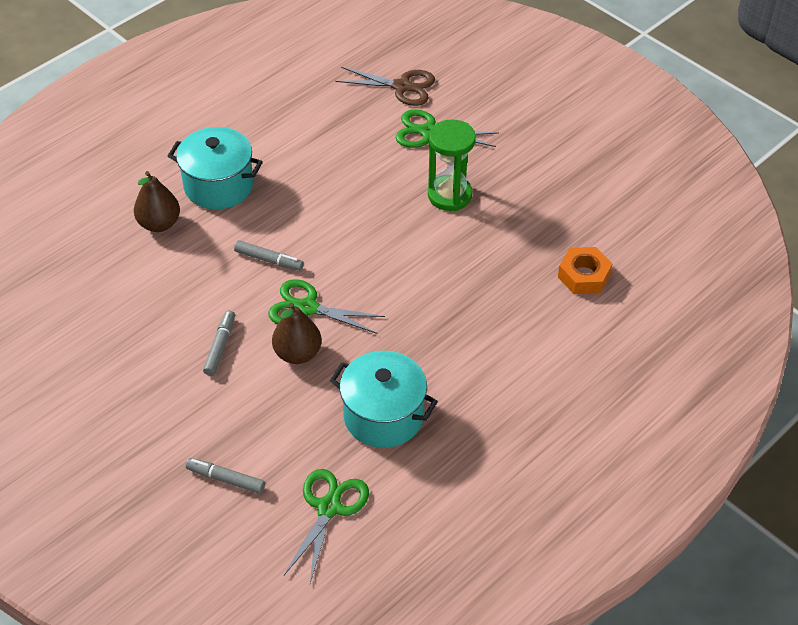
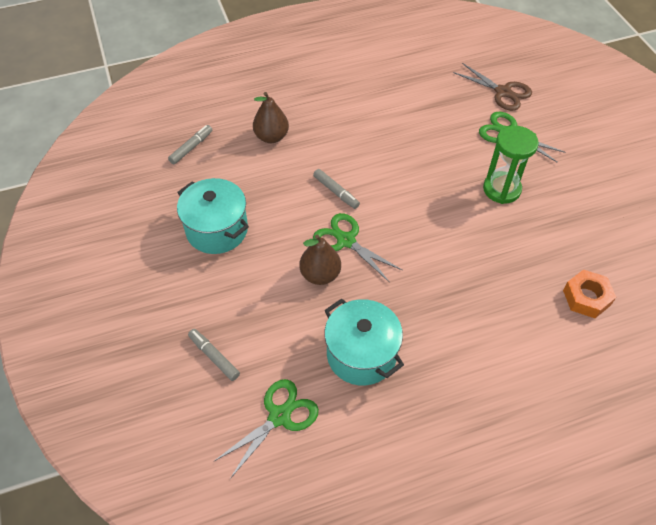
camera: 25 degrees right, 5 degrees up
turquoise pot [168,127,263,209] -> turquoise pot moved to [177,178,249,254]
grey marker [203,310,235,376] -> grey marker moved to [168,125,212,164]

